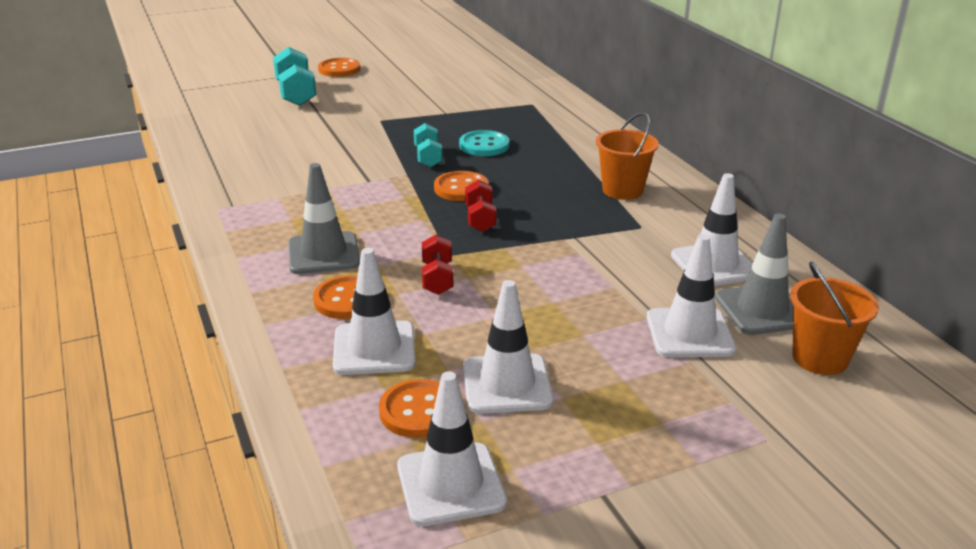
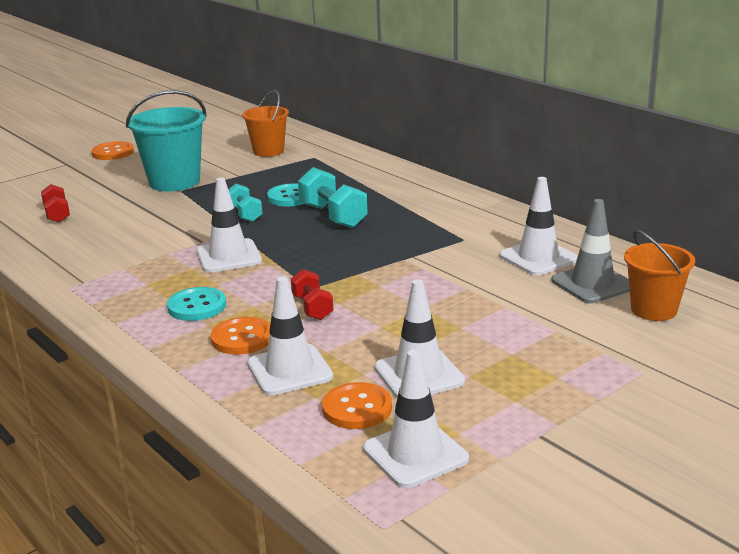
camera: 15 degrees left, 5 degrees down
turquoise dumbbell [273,47,316,106] -> turquoise dumbbell moved to [298,167,368,228]
grey traffic cone [288,163,360,274] -> turquoise button [167,287,226,321]
orange button [434,171,489,201] -> none
red dumbbell [465,180,496,232] -> red dumbbell moved to [41,184,70,223]
orange bucket [596,112,659,200] -> orange bucket moved to [242,90,289,157]
white traffic cone [647,234,736,357] -> white traffic cone moved to [197,178,262,273]
none -> turquoise bucket [126,90,207,191]

